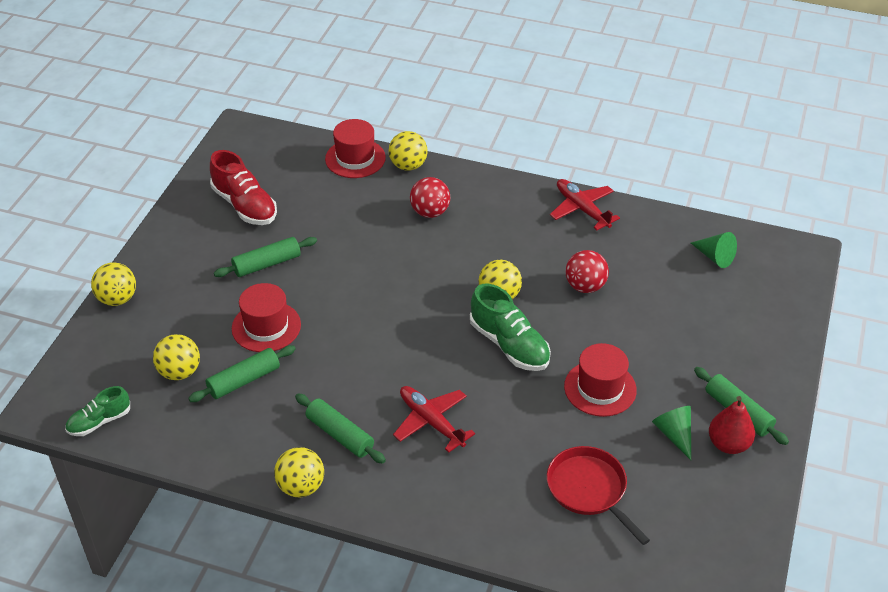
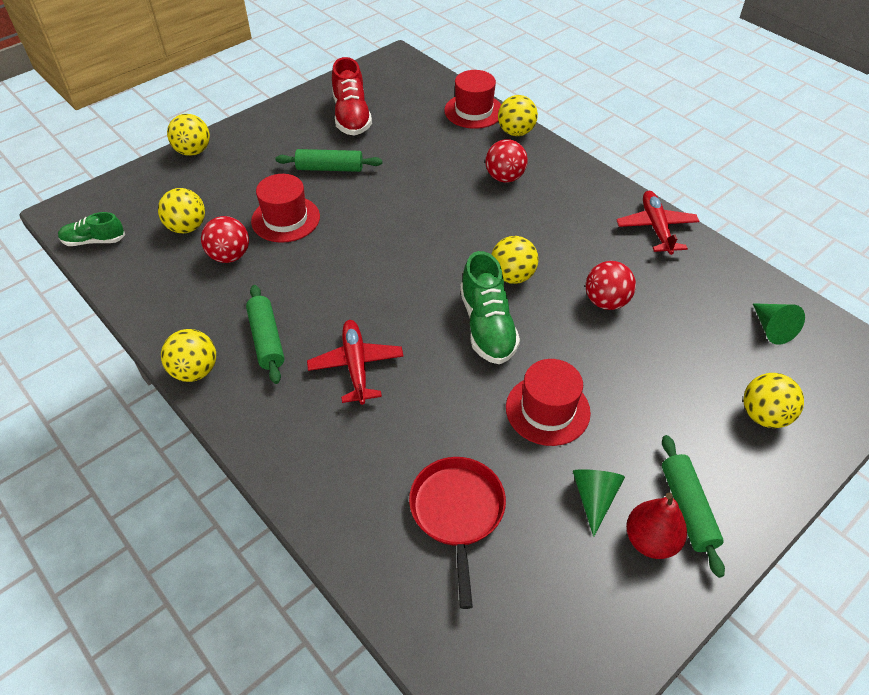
camera: 30 degrees right, 5 degrees up
green rolling pin [188,345,296,402] -> red ball [201,216,249,263]
none -> yellow ball [743,373,804,428]

